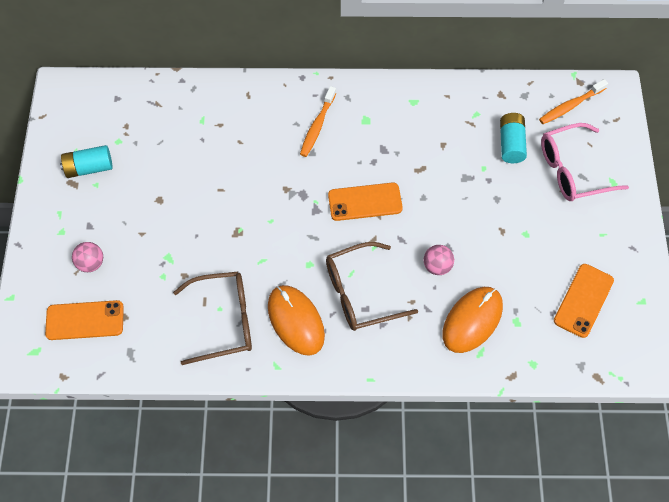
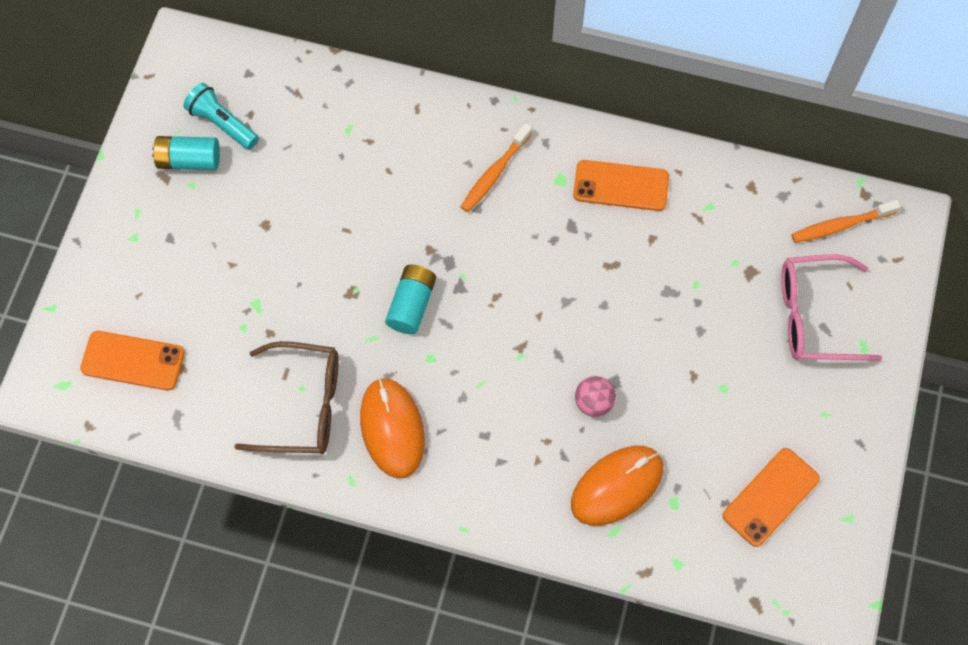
camera: 15 degrees right, 5 degrees up
pink ball [72,242,103,272] -> none
brown glasses [326,242,418,331] -> none
orange phone [328,182,403,221] -> orange phone moved to [573,160,669,211]
turquoise battery [500,113,527,163] -> turquoise battery moved to [385,265,436,334]
none -> turquoise flashlight [183,83,259,150]

